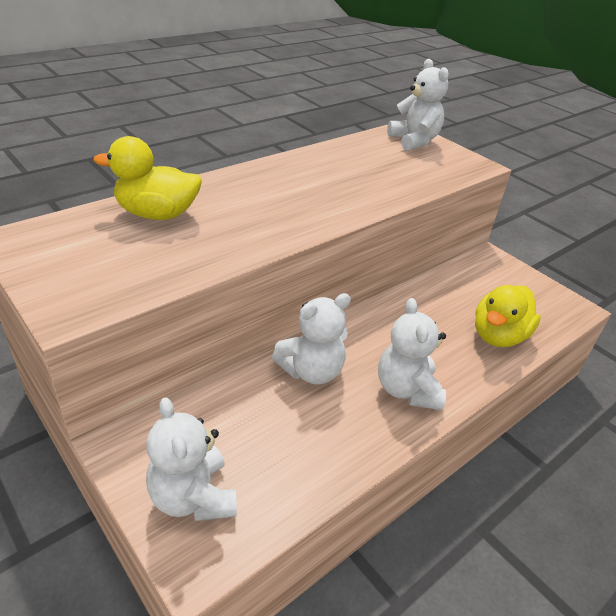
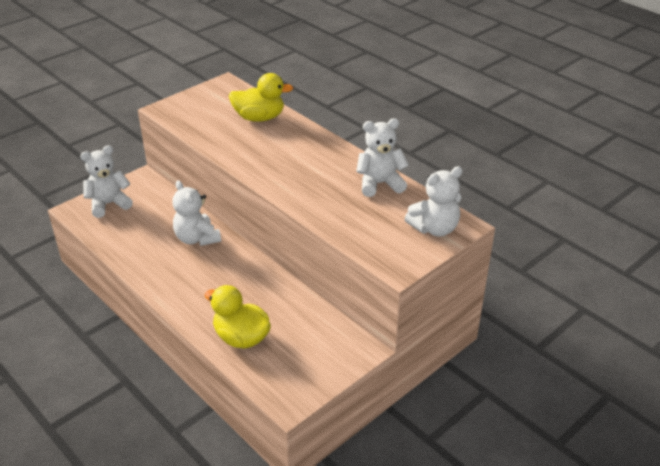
camera: 90 degrees right, 0 degrees up
yellow duck [93,136,202,220] -> yellow duck turned 90 degrees clockwise [229,73,293,122]
white teddy bear [378,298,446,410] -> white teddy bear moved to [356,118,409,197]

